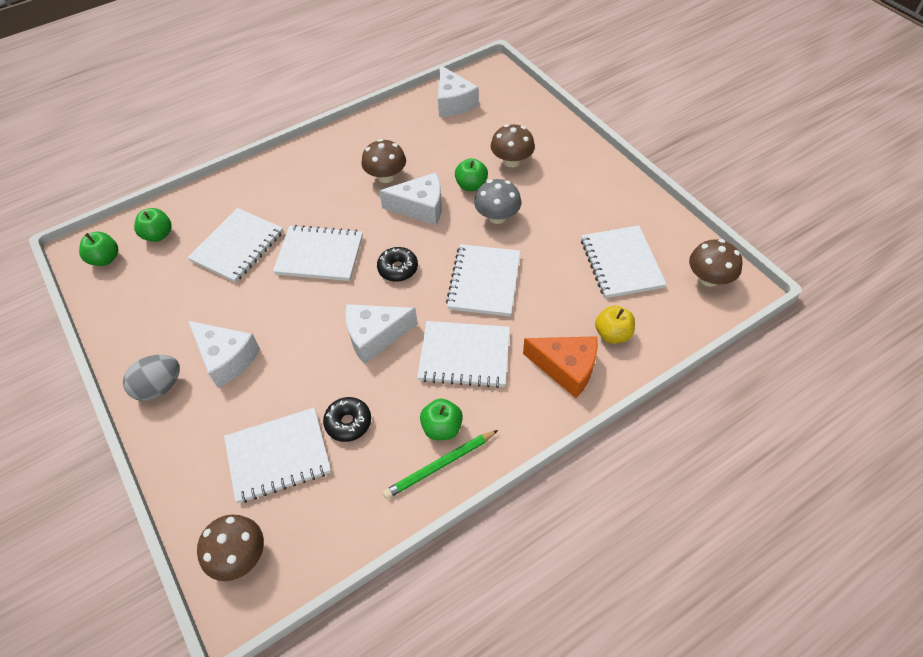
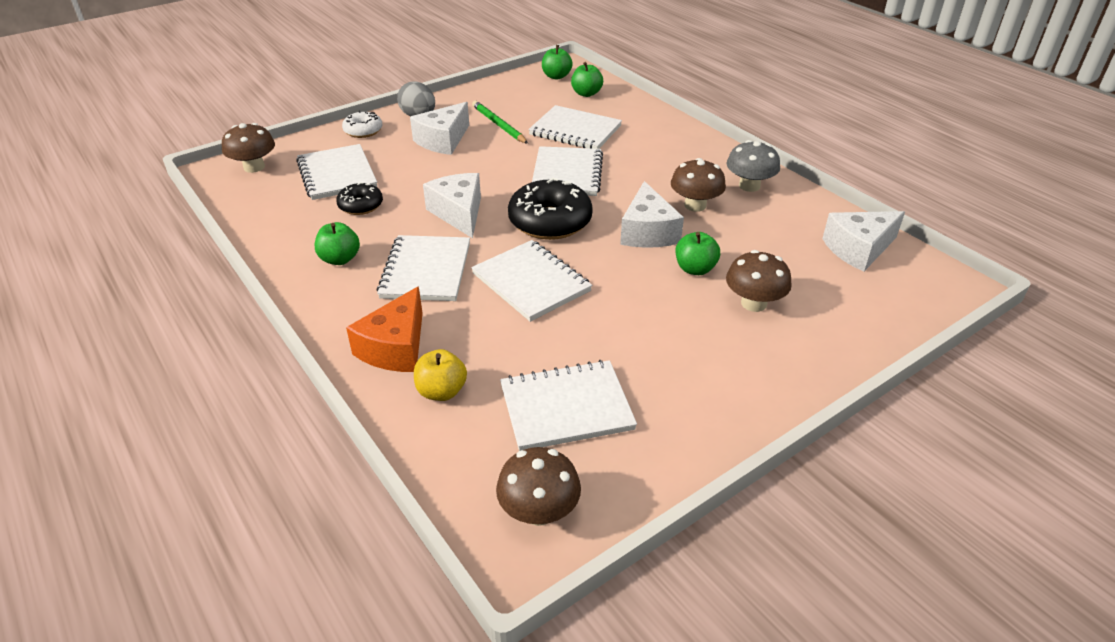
camera: 85 degrees right, 15 degrees down
black donut [377,247,418,282] -> black donut [508,177,593,240], size x1.81
green pencil [383,430,498,499] -> green pencil moved to [472,101,528,144]
white notebook [446,244,521,316] -> white notebook turned 45 degrees clockwise [471,240,592,322]
grey mushroom [474,179,521,224] -> grey mushroom moved to [727,140,780,192]
none -> white donut [342,111,382,138]

